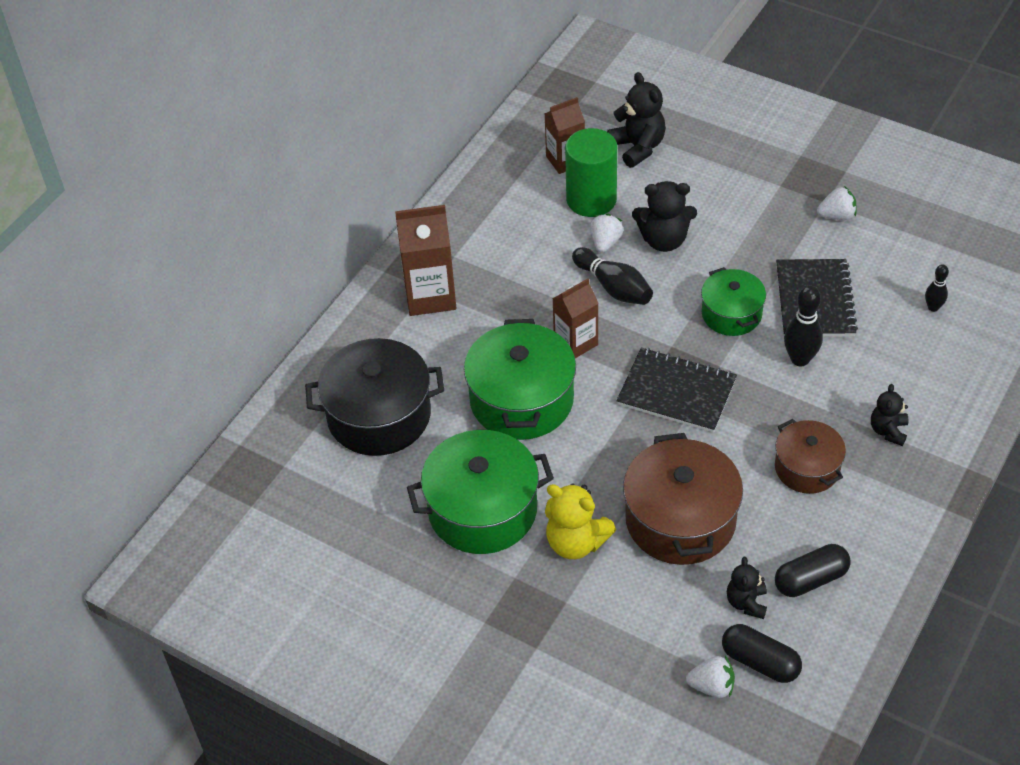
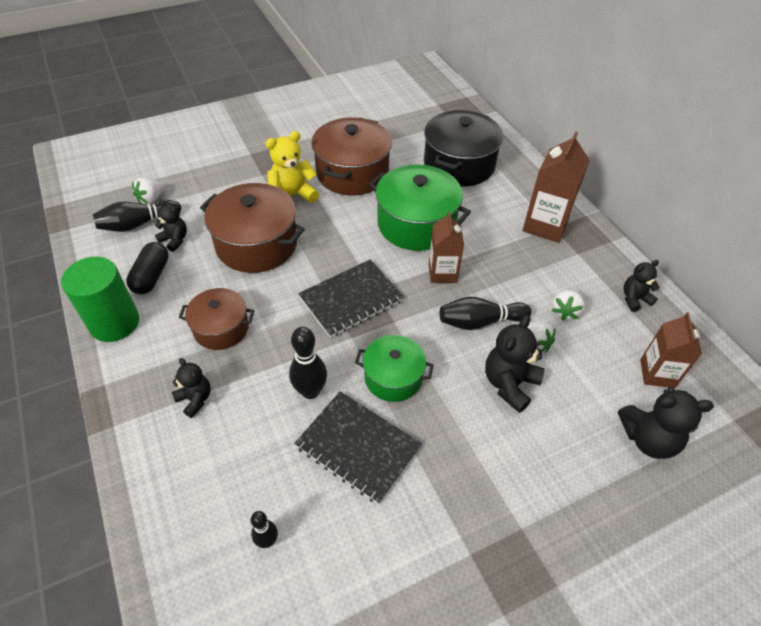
camera: 120 degrees right, 0 degrees up
green pot [407,430,554,554] -> brown pot [311,117,392,196]
green cylinder [565,128,617,217] -> green cylinder moved to [61,257,139,342]
black capsule [722,624,802,683] -> black bowling pin [93,200,181,232]
white strawberry [817,186,857,220] -> white strawberry moved to [552,289,585,321]
none -> black teddy bear [623,260,660,312]

